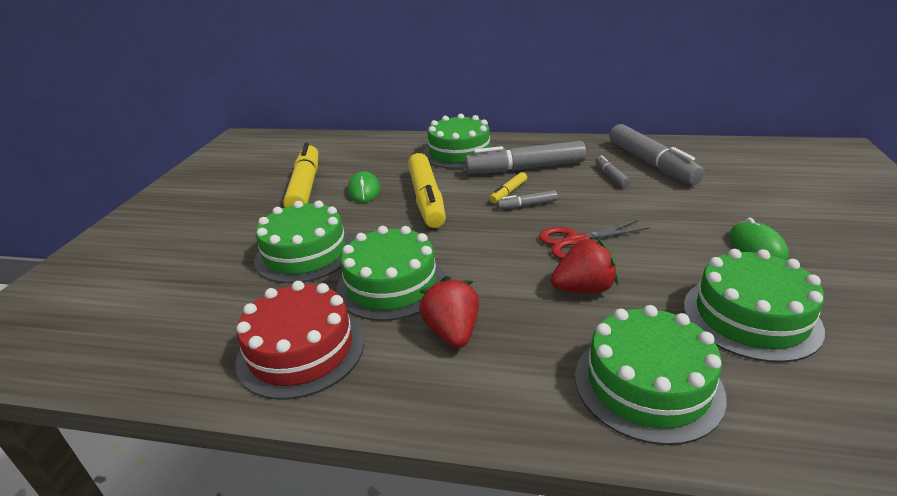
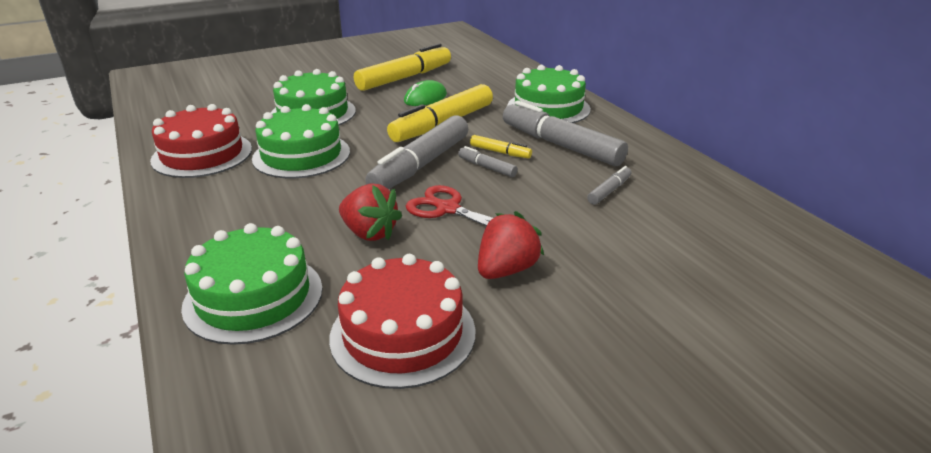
camera: 50 degrees right, 0 degrees up
red strawberry [419,276,479,348] -> red strawberry moved to [478,211,544,279]
yellow marker [490,172,527,203] -> yellow marker turned 150 degrees counterclockwise [470,135,532,159]
grey marker [610,124,705,185] -> grey marker moved to [365,115,468,189]
green cake [684,249,825,363] -> red cake [329,254,476,389]
green mouse [729,218,789,260] -> none

